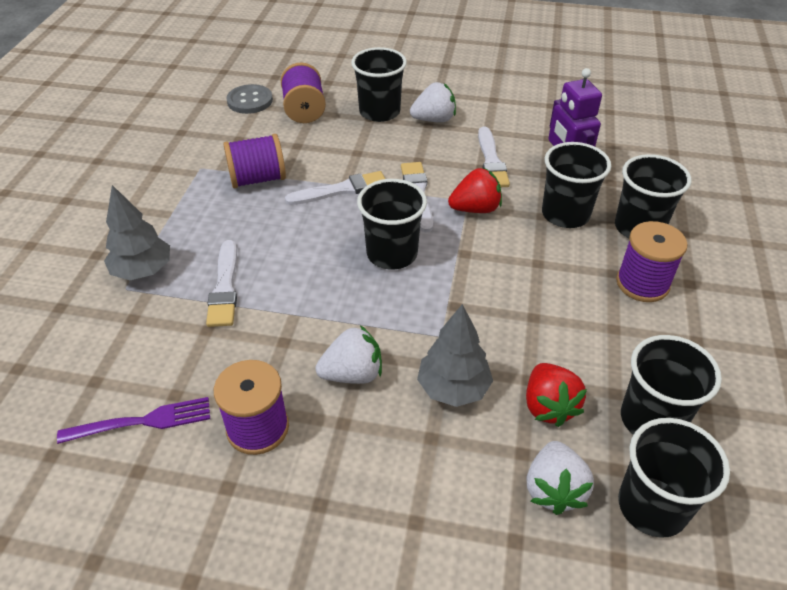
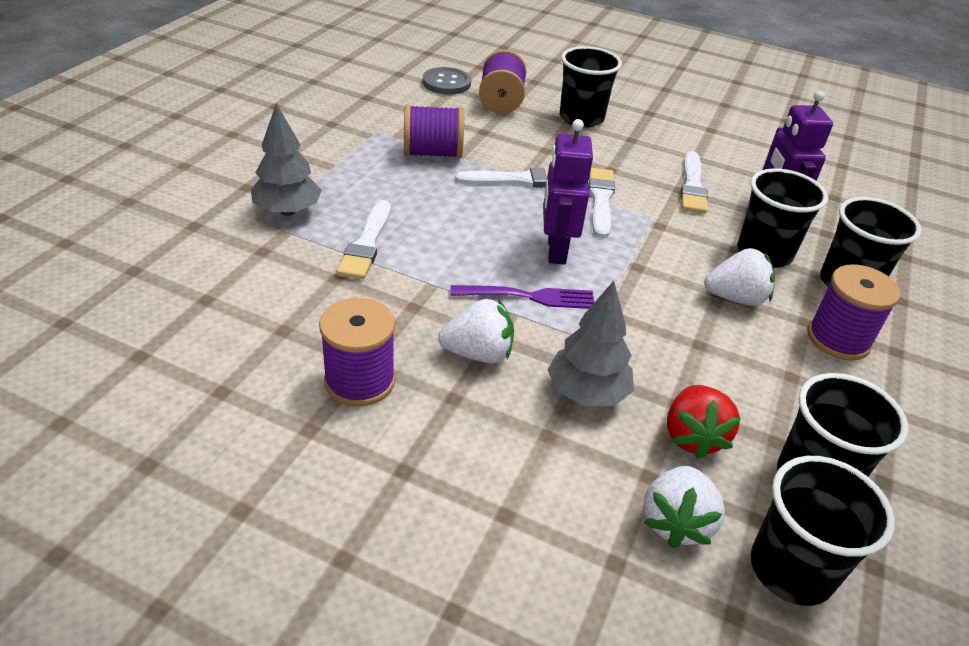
camera: 10 degrees right, 5 degrees down
purple fork [57,397,210,444] -> purple fork moved to [450,285,594,309]
black cup [357,179,427,270] -> purple robot [543,119,593,265]
white strawberry [410,82,456,122] -> white strawberry moved to [704,248,775,306]
red strawberry [448,167,502,213] -> none

